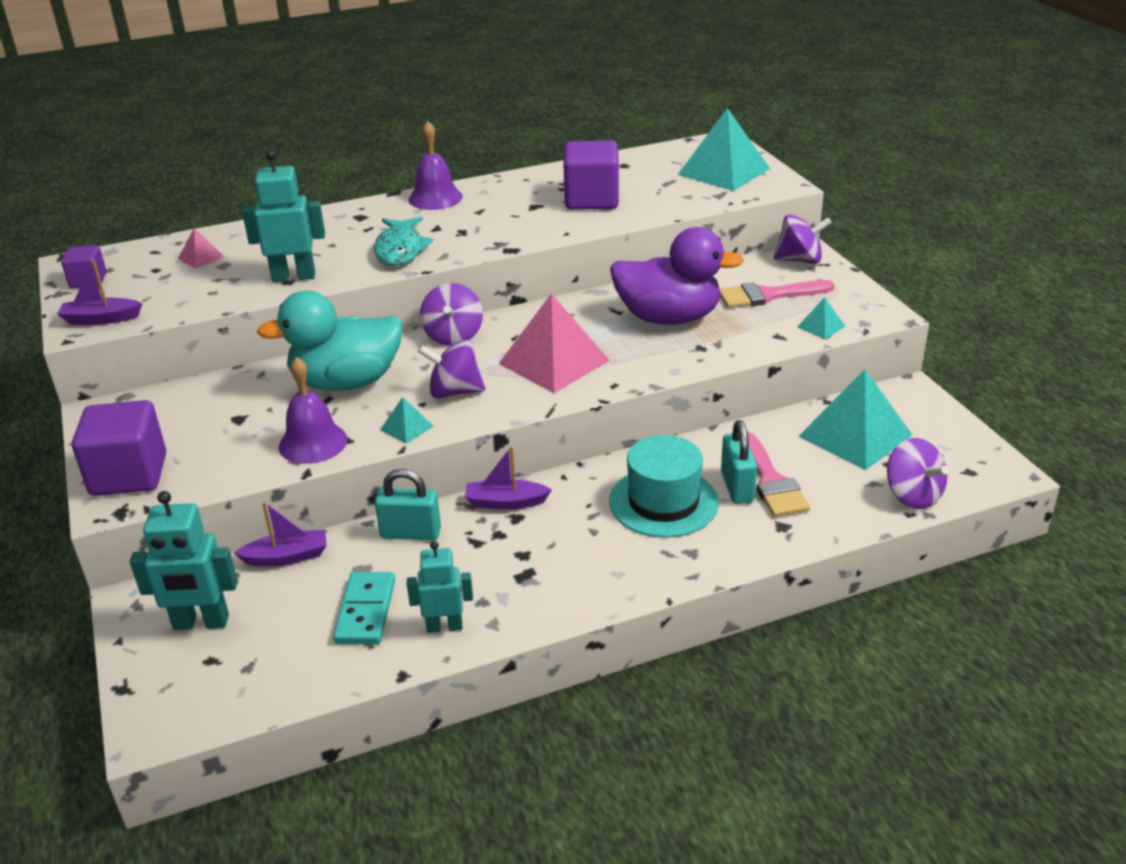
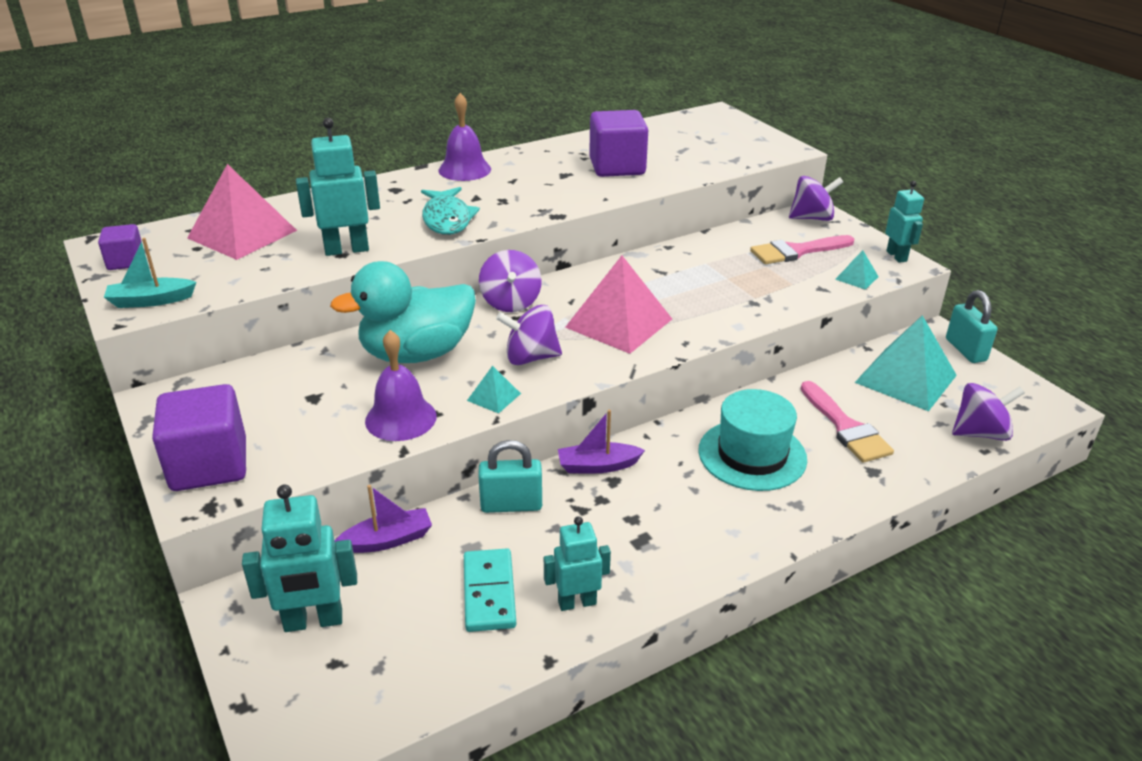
camera: 10 degrees left, 0 degrees up
purple boat [57,260,142,325] -> turquoise boat [104,238,196,308]
pink pyramid [178,228,224,269] -> pink pyramid [187,164,297,260], size x2.23
purple duck [610,227,744,325] -> none
turquoise pyramid [678,108,770,191] -> none
turquoise padlock [721,420,757,504] -> turquoise padlock moved to [946,290,997,363]
purple spinning top [887,438,949,509] -> purple spinning top turned 60 degrees counterclockwise [952,383,1025,441]
none -> turquoise robot [885,181,924,263]

